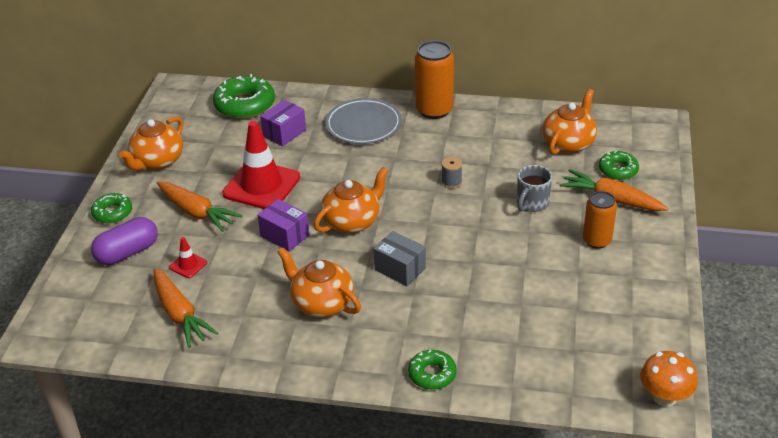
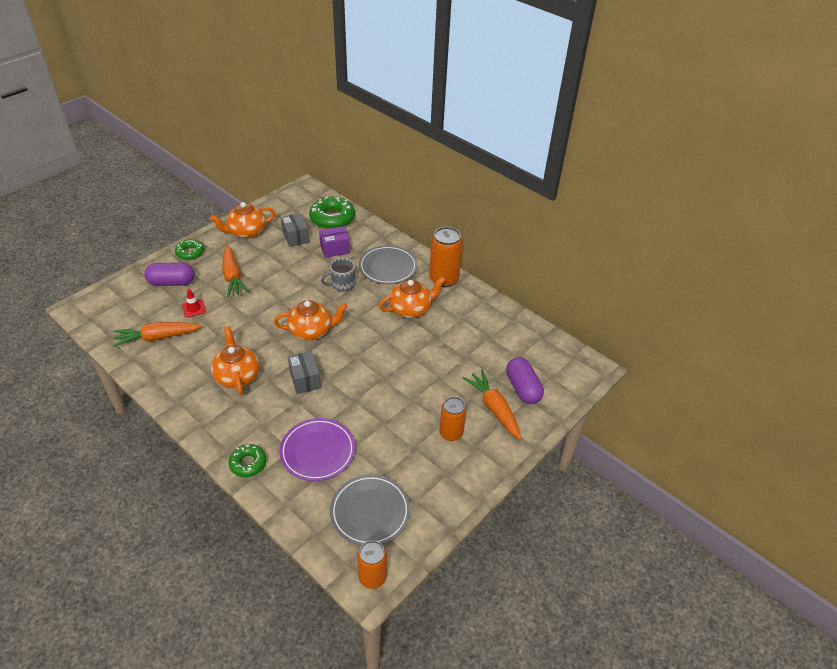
camera: 30 degrees right, 5 degrees up
orange carrot [154,268,218,348] -> orange carrot turned 75 degrees clockwise [113,322,202,347]
red traffic cone [222,121,300,209] -> none
purple box [257,199,309,252] -> none
grey spool [441,157,462,189] -> none
grey mug [517,165,552,212] -> grey mug moved to [321,258,355,292]
orange teapot [542,89,597,155] -> orange teapot moved to [379,277,445,318]
green donut [599,151,639,180] -> purple capsule [506,357,544,404]
orange mushroom [640,351,698,407] -> orange can [357,540,387,589]
none -> purple plate [280,418,355,481]
none -> grey box [281,213,309,247]
none -> grey plate [330,474,410,546]

